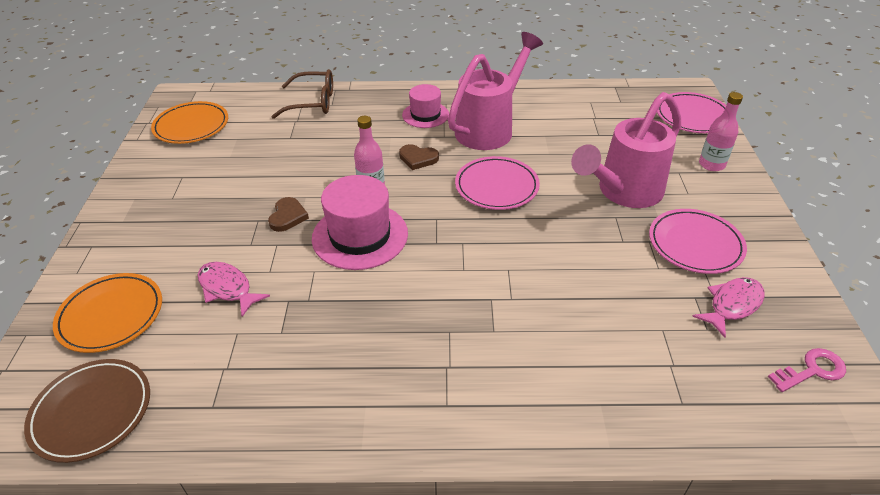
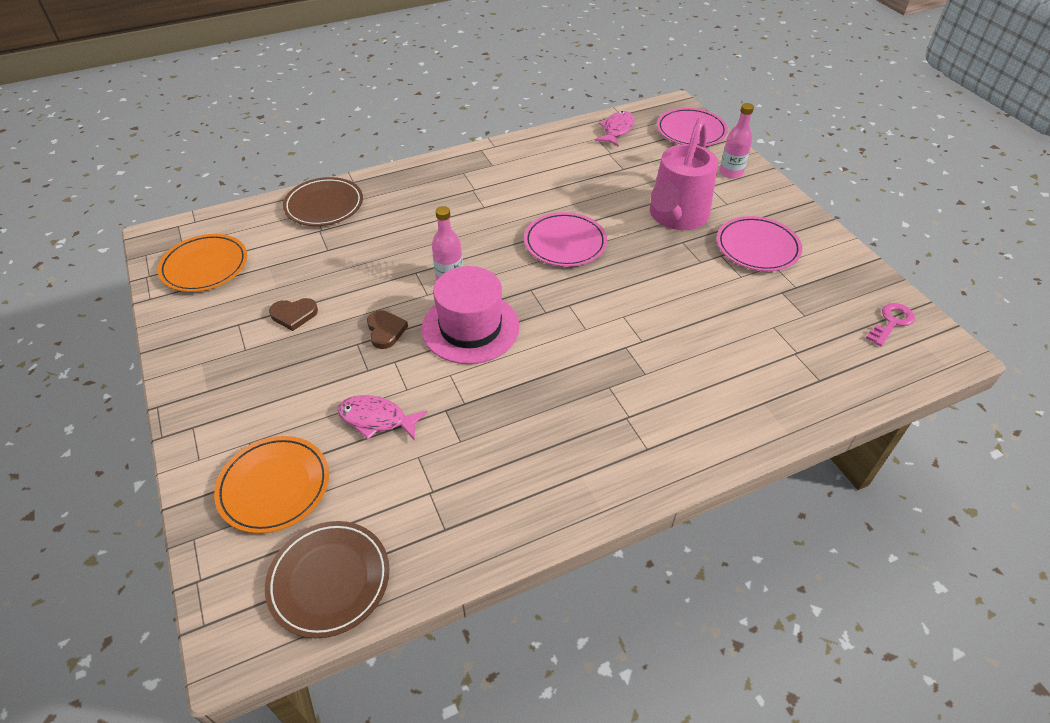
camera: 25 degrees left, 5 degrees up
brown glasses [271,69,333,119] -> brown plate [283,177,363,226]
brown heart [399,144,439,170] -> brown heart moved to [269,298,318,331]
pink hat [402,84,449,128] -> none
pink watering can [448,32,543,150] -> none
pink fish [692,277,765,338] -> pink fish moved to [595,111,635,147]

